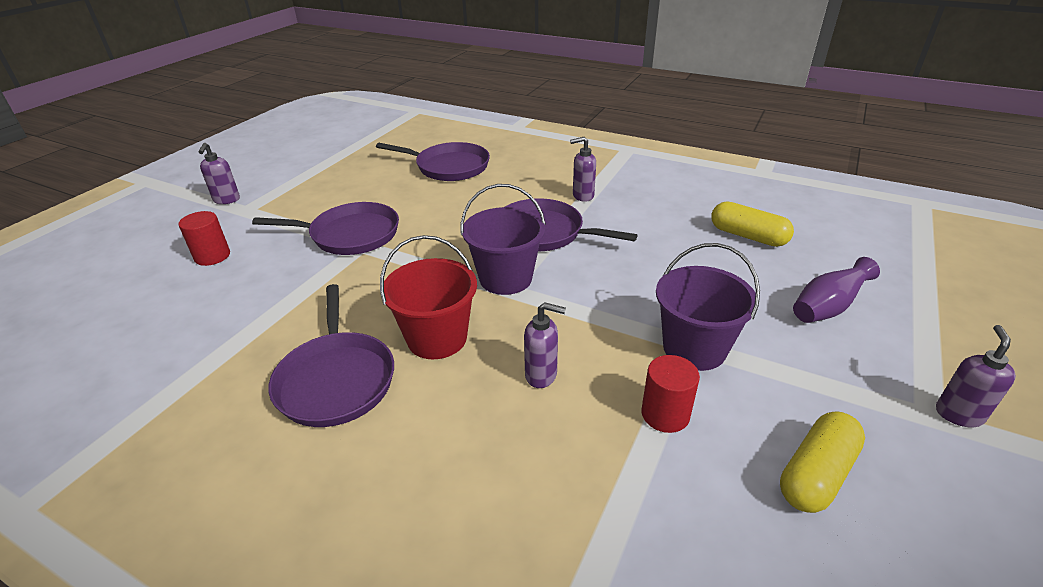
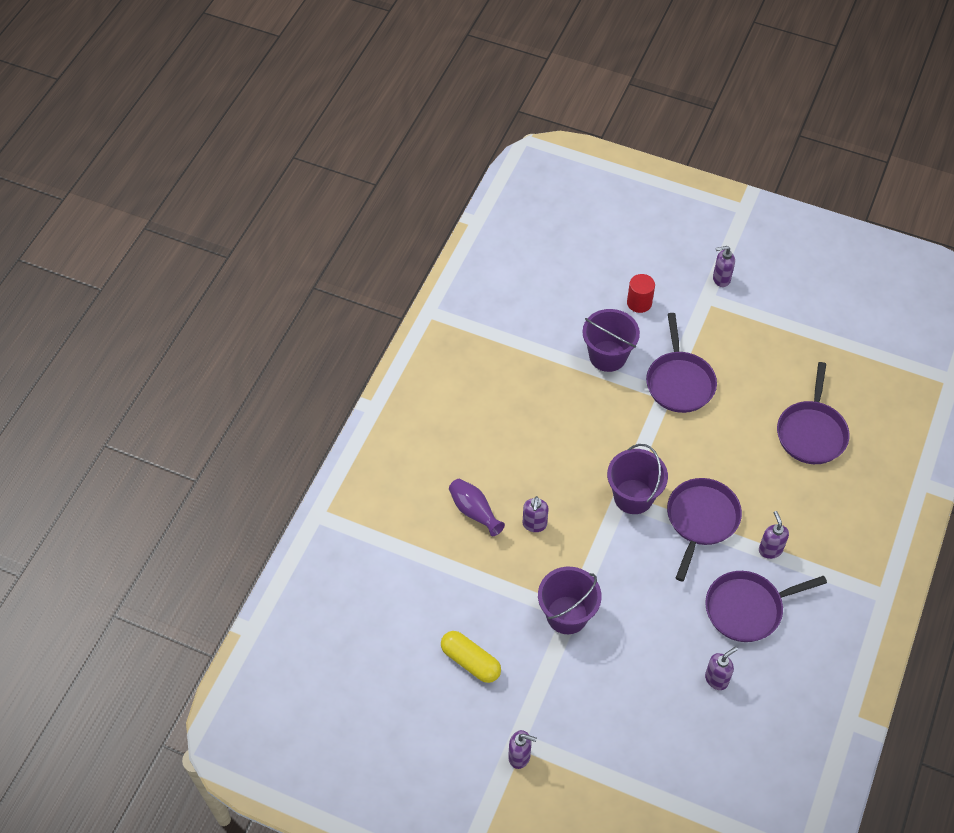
camera: 85 degrees right, 20 degrees up
purple pan [269,284,394,427] -> purple pan moved to [705,571,827,642]
red bucket [380,235,477,359] -> none
red cylinder [642,355,700,433] -> none
yellow capsule [711,201,794,247] -> purple soap dispenser [705,647,738,690]
purple vase [793,257,880,323] -> purple vase moved to [449,479,505,536]
none -> purple bucket [583,309,640,372]

